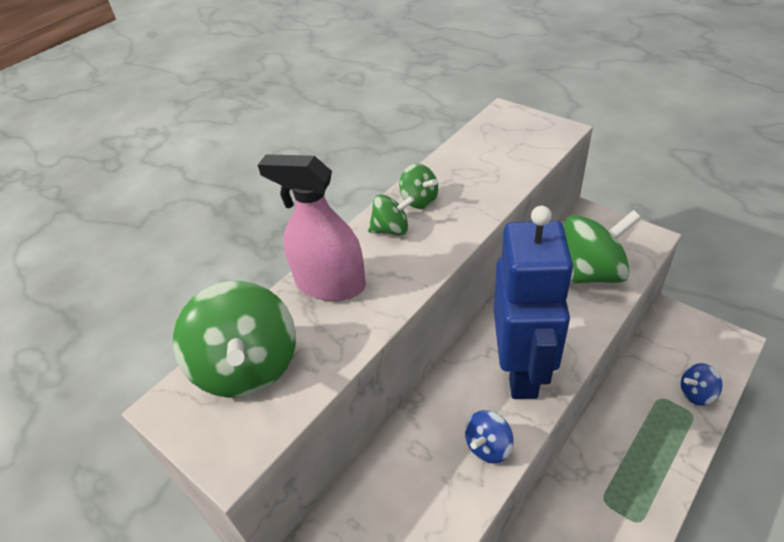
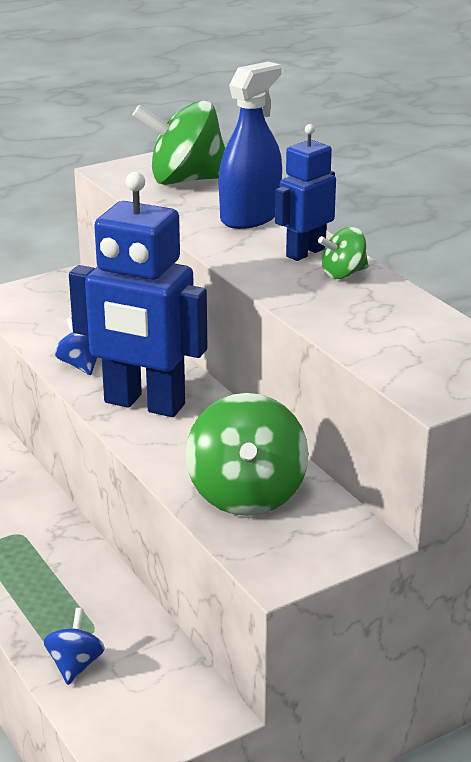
camera: 105 degrees right, 15 degrees down
pink spray bottle [258,154,366,301] -> blue spray bottle [219,62,282,229]
green spinning top [368,194,415,235] -> blue robot [275,124,336,261]

